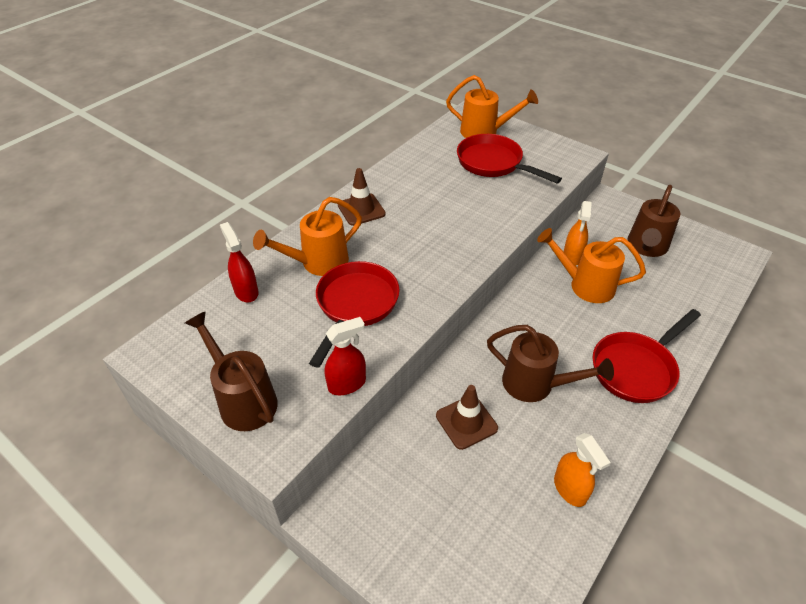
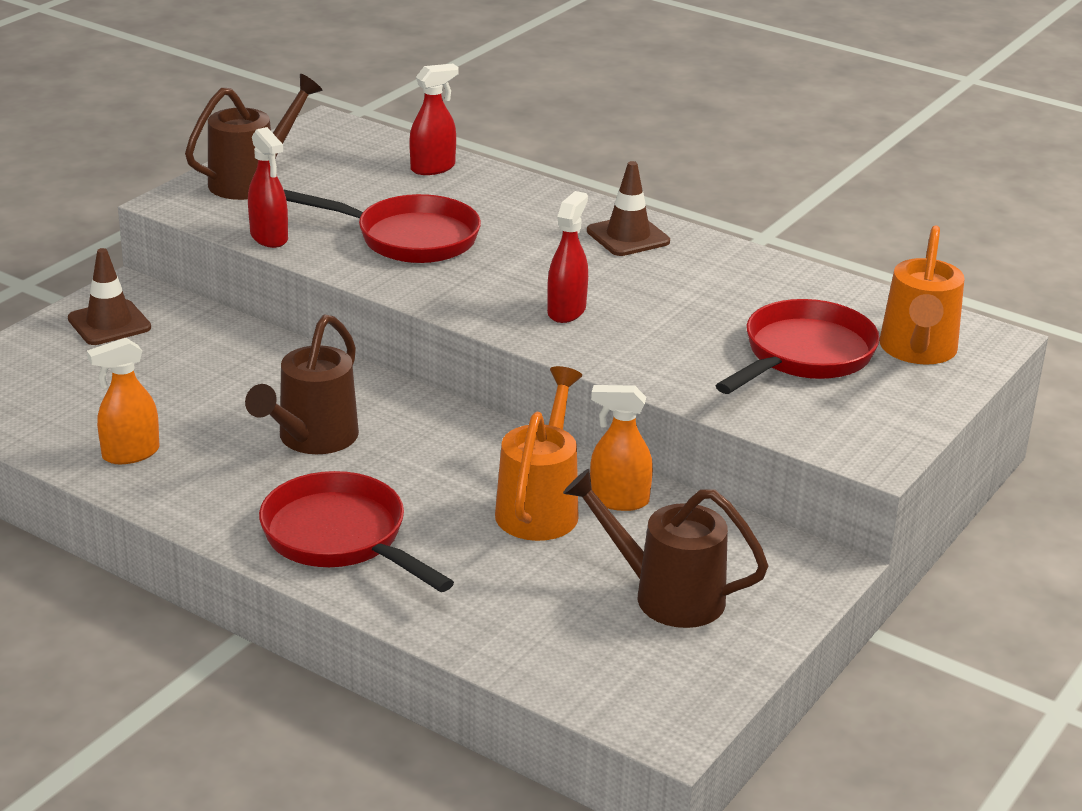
camera: 85 degrees right, 15 degrees down
orange watering can [253,197,362,276] -> none
brown traffic cone [436,385,498,450] -> brown traffic cone moved to [68,248,151,345]
none -> red spray bottle [547,191,588,323]

